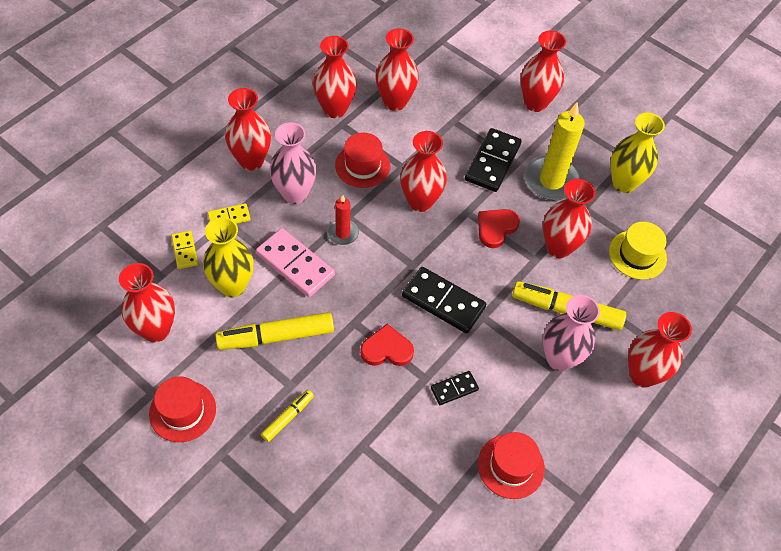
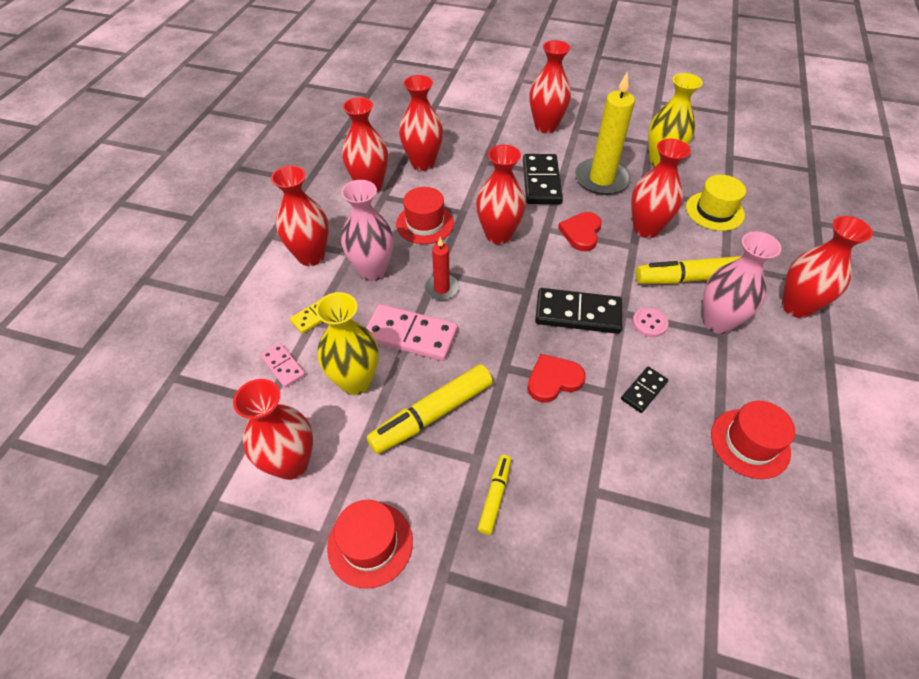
camera: 20 degrees left, 5 degrees down
yellow domino [171,231,198,269] -> pink domino [260,343,305,388]
none -> pink button [632,308,668,337]

